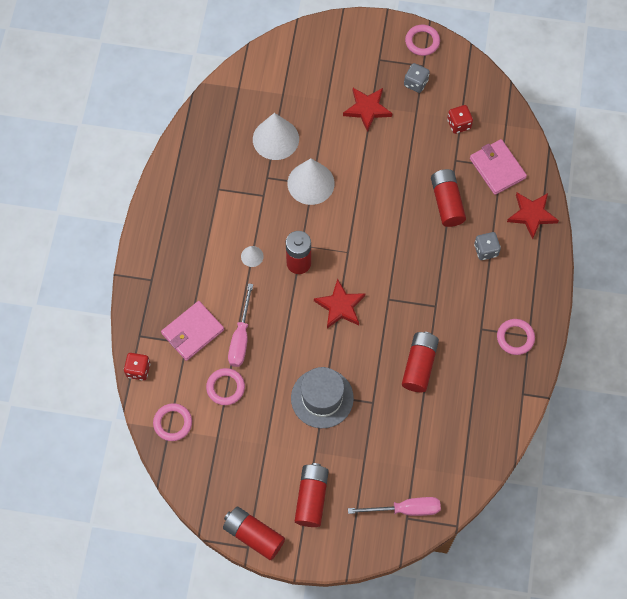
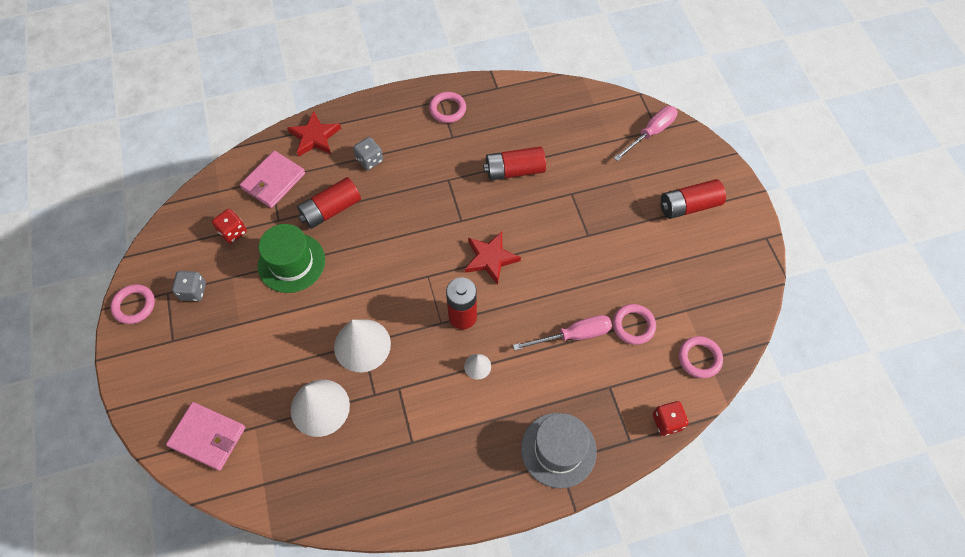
camera: 115 degrees left, 5 degrees down
pink wallet [161,301,224,361] -> pink wallet moved to [166,402,245,471]
red battery [223,507,285,560] -> none
grey hat [291,367,354,428] -> grey hat moved to [521,413,597,488]
red star [343,88,392,132] -> none
pink screwdriver [348,497,441,516] -> pink screwdriver turned 75 degrees clockwise [614,106,678,161]
none -> green hat [258,224,325,293]

